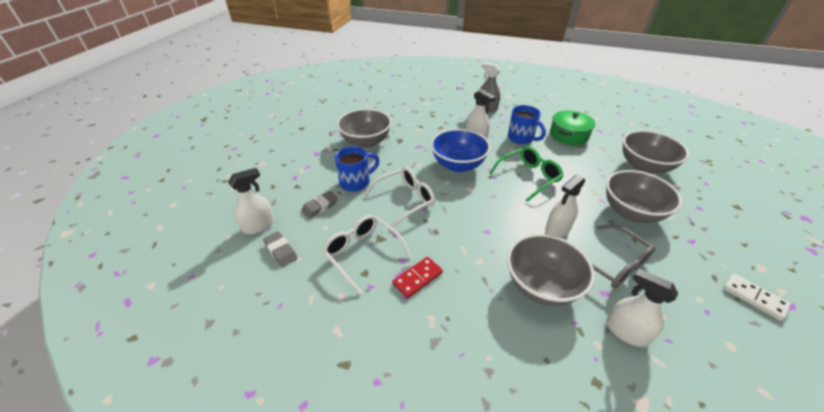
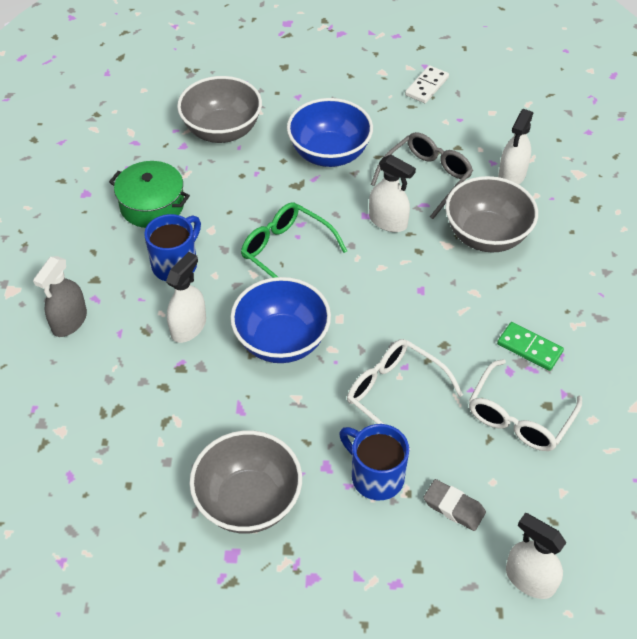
camera: 105 degrees left, 10 degrees up
grey eraser [263,231,297,267] -> none
red domino [392,257,443,298] -> green domino [497,322,564,371]
grey bowl [606,170,682,223] -> blue bowl [287,98,373,167]

